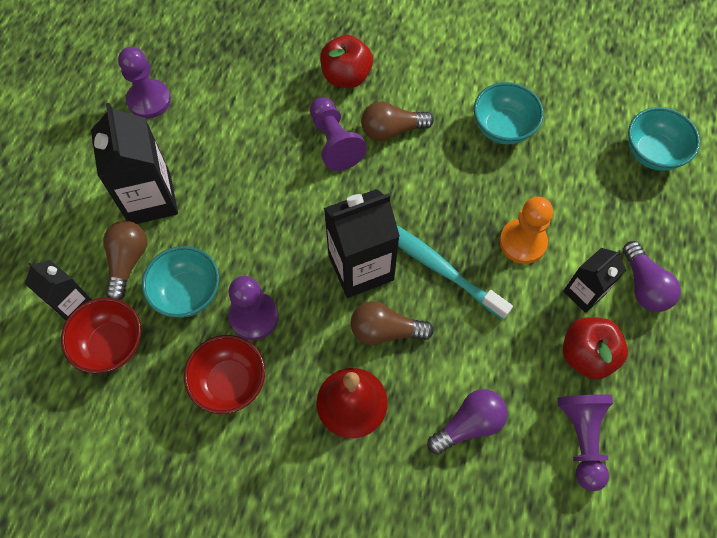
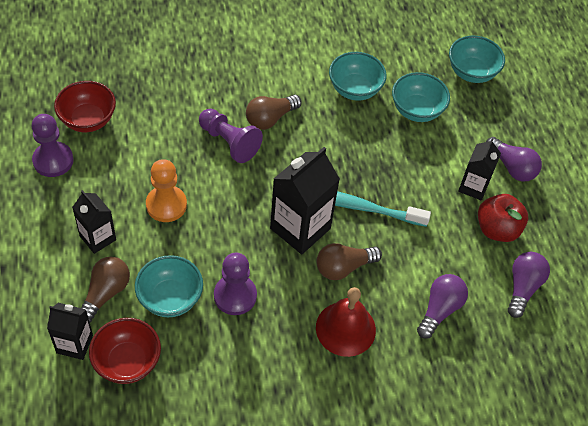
camera: 30 degrees left, 10 degrees down
black carton [91,103,178,224] -> black carton [72,190,116,254], size x0.59
brown light bulb [103,221,147,300] -> brown light bulb turned 45 degrees clockwise [81,257,130,322]
red bowl [184,335,265,414] -> red bowl moved to [54,81,116,132]
red apple [320,35,373,88] -> none
orange pawn [500,197,553,264] -> orange pawn moved to [146,159,187,222]
purple pawn [557,395,613,491] -> purple light bulb [508,252,550,318]
none -> turquoise bowl [392,72,450,122]

